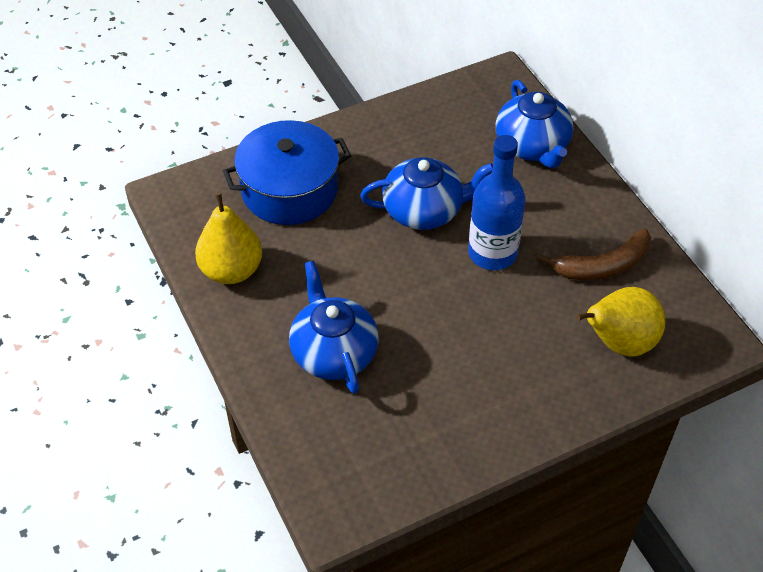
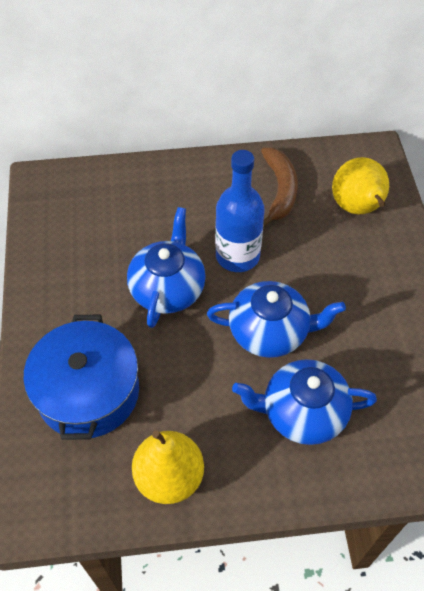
camera: 70 degrees left, 5 degrees up
blue teapot [496,80,573,168] -> blue teapot moved to [207,281,346,358]

